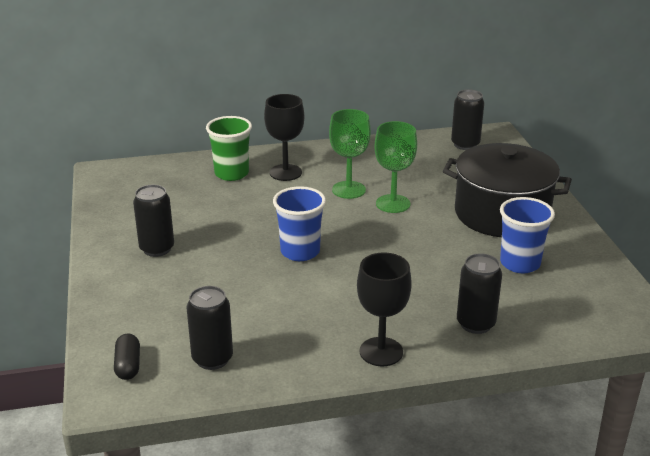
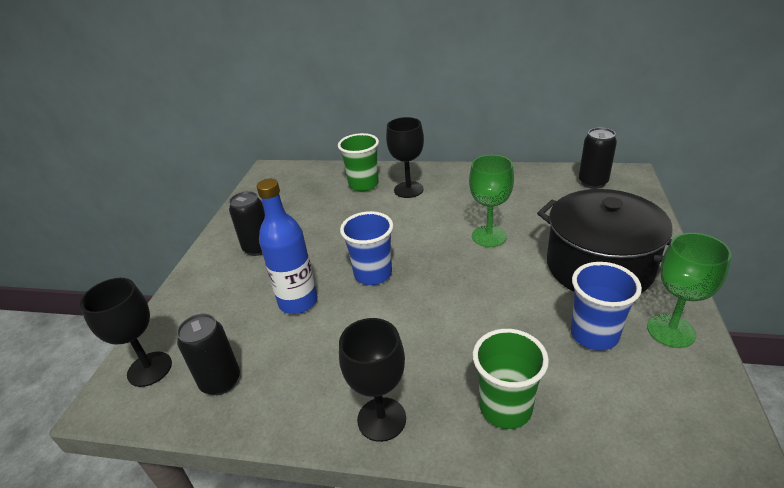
camera: 25 degrees right, 5 degrees up
black capsule [114,334,140,380] -> black goblet [80,278,172,387]
green goblet [329,109,371,199] -> green goblet moved to [647,233,732,348]
black can [457,253,502,334] -> green cup [473,329,549,429]
none -> blue bottle [256,179,318,314]

